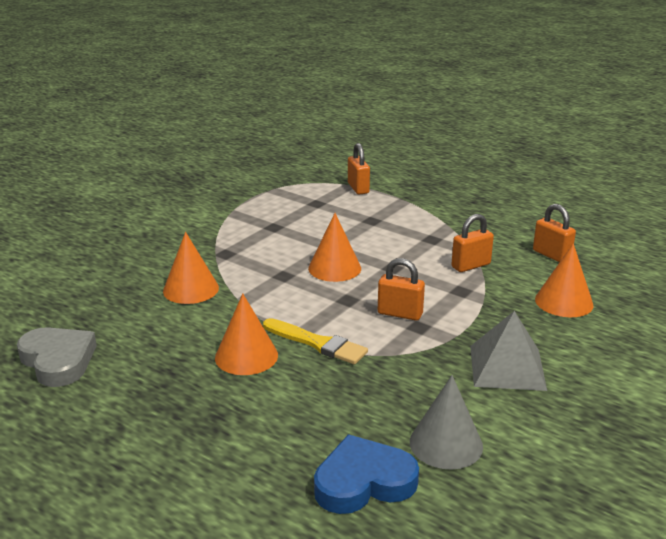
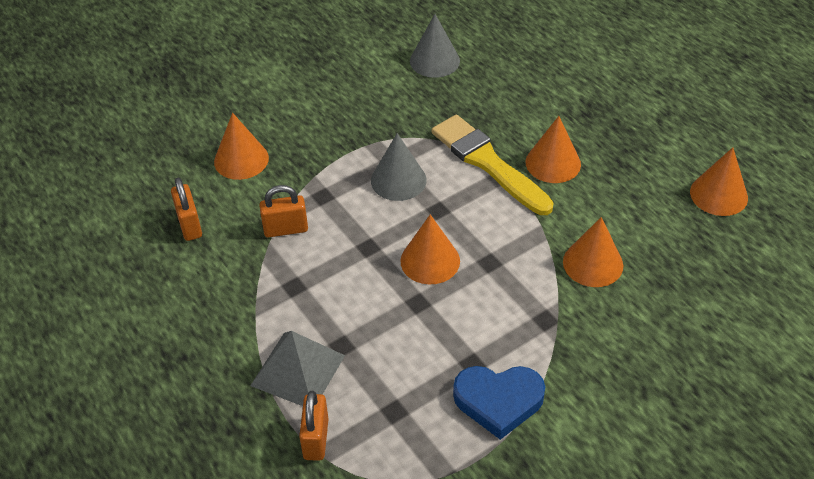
camera: 160 degrees left, 20 degrees up
grey heart [17,327,97,387] -> orange cone [690,147,748,216]
yellow brush [263,318,368,364] -> yellow brush [432,115,554,215], size x1.51
blue heart [314,434,419,514] -> blue heart moved to [453,366,545,440]
orange padlock [378,258,425,321] -> grey cone [371,133,427,201]
grey pyramid [470,311,547,391] -> grey pyramid moved to [250,331,345,406]

